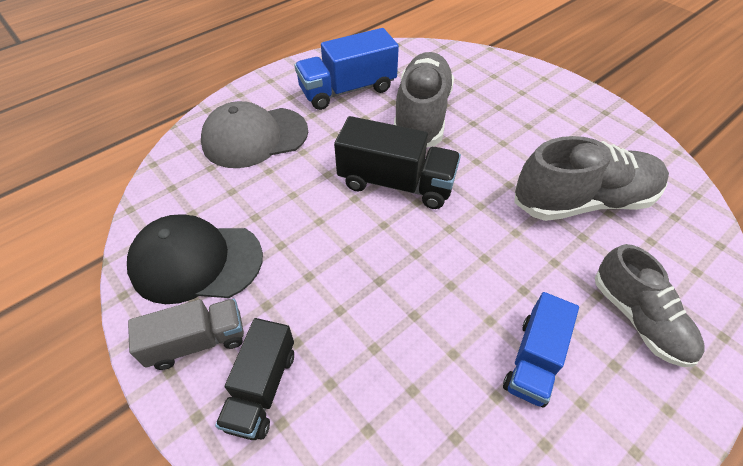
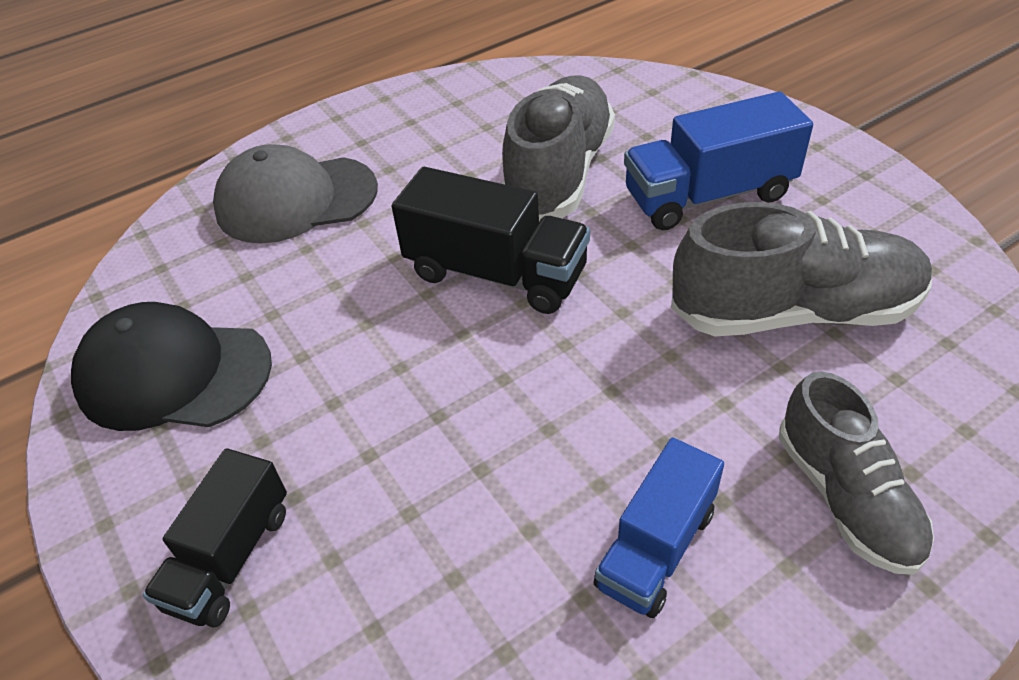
camera: 10 degrees right, 5 degrees down
grey truck [128,299,244,370] -> none
blue truck [295,28,399,110] -> blue truck moved to [624,92,813,230]

